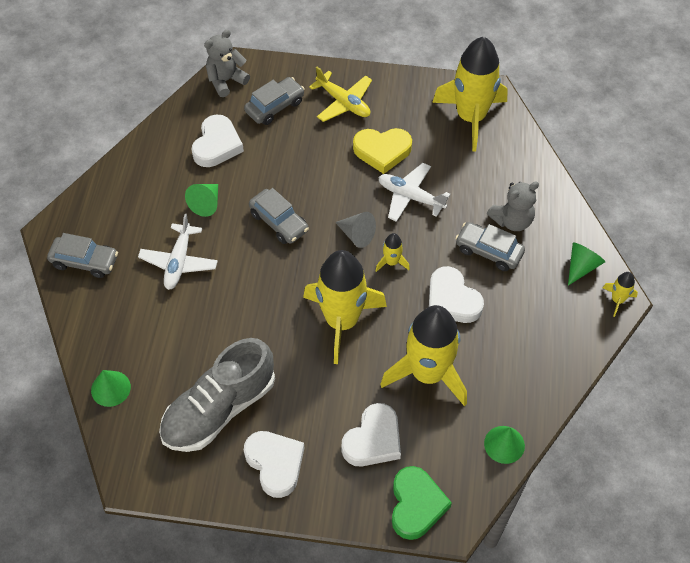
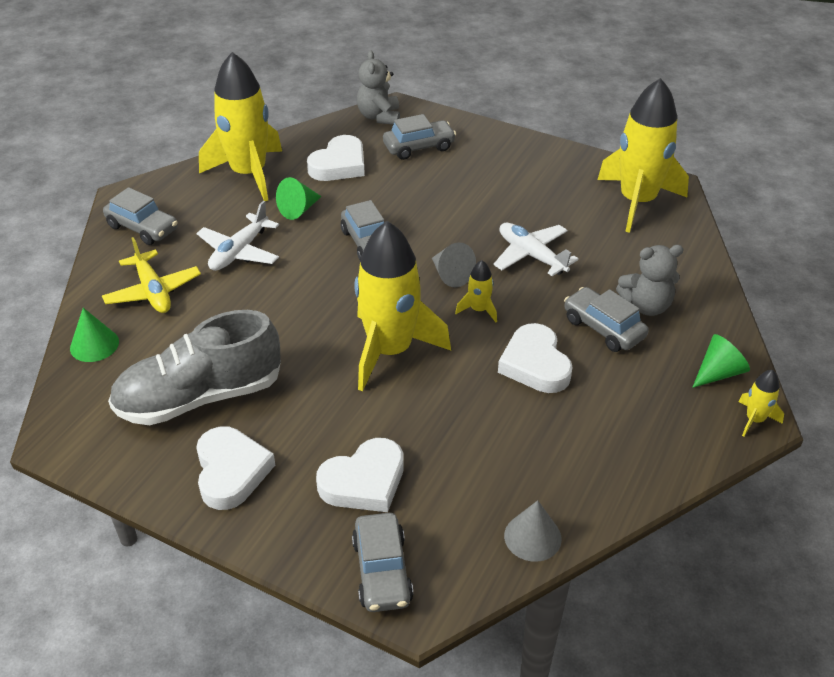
camera: 20 degrees right, 15 degrees down
grey teddy bear [204,30,250,97] -> grey teddy bear turned 75 degrees counterclockwise [357,50,400,125]
yellow plane [309,67,372,122] -> yellow plane moved to [102,237,201,313]
yellow heart [353,128,412,174] -> none
yellow rocket [380,305,467,406] -> yellow rocket moved to [199,52,282,201]
green heart [392,466,452,540] -> grey car [352,513,413,612]
green cone [484,426,525,464] -> grey cone [504,500,562,562]

